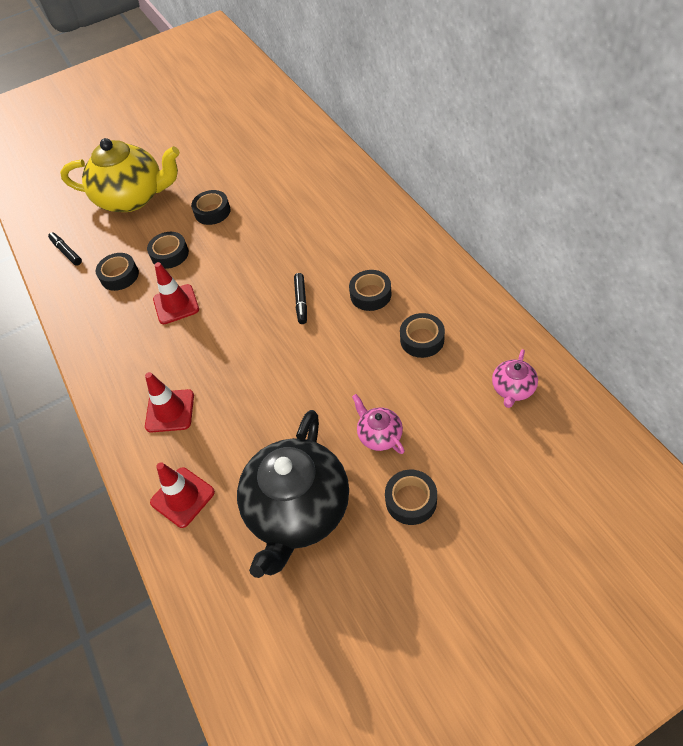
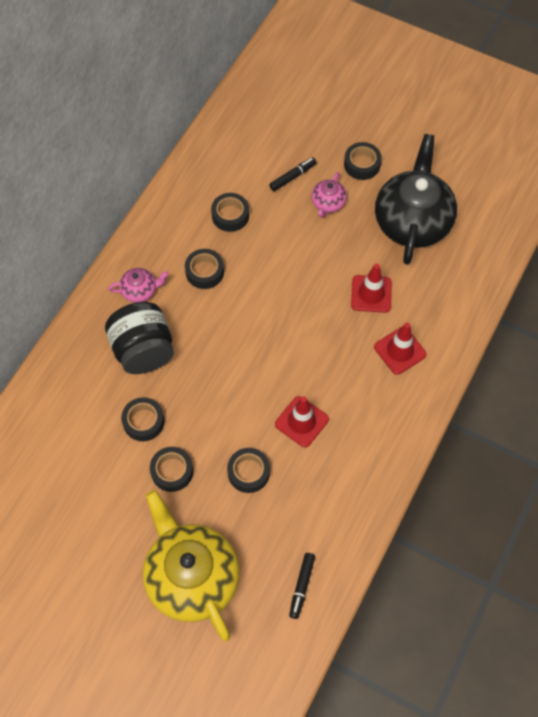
camera: 130 degrees left, 10 degrees up
black tape [96,253,139,291] -> black tape moved to [121,397,165,441]
red traffic cone [150,462,215,528] -> red traffic cone moved to [351,264,392,313]
black teapot [237,410,349,578] -> black teapot turned 60 degrees counterclockwise [375,134,457,265]
black marker [294,273,307,324] -> black marker moved to [269,157,317,191]
pink teapot [492,349,538,408] -> pink teapot moved to [108,268,169,303]
none -> black jar [105,302,174,374]

